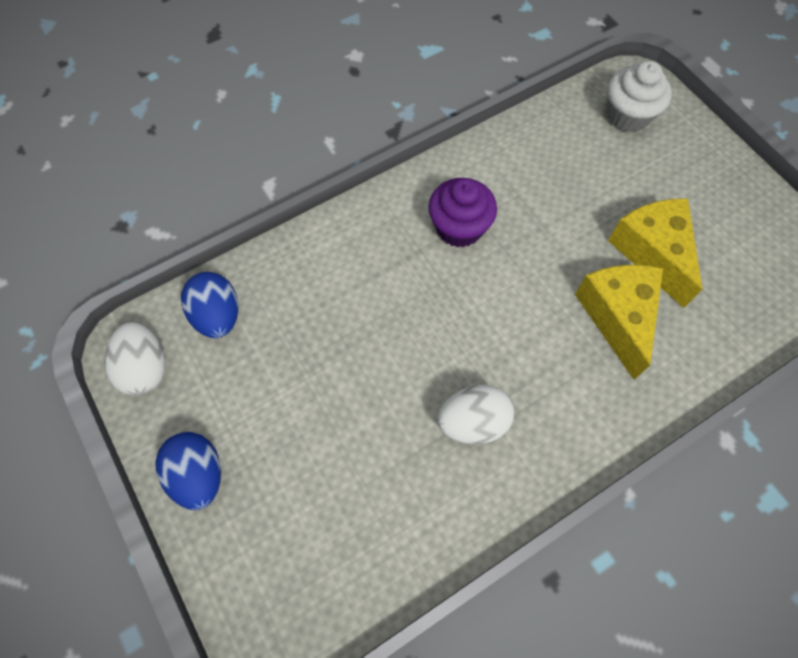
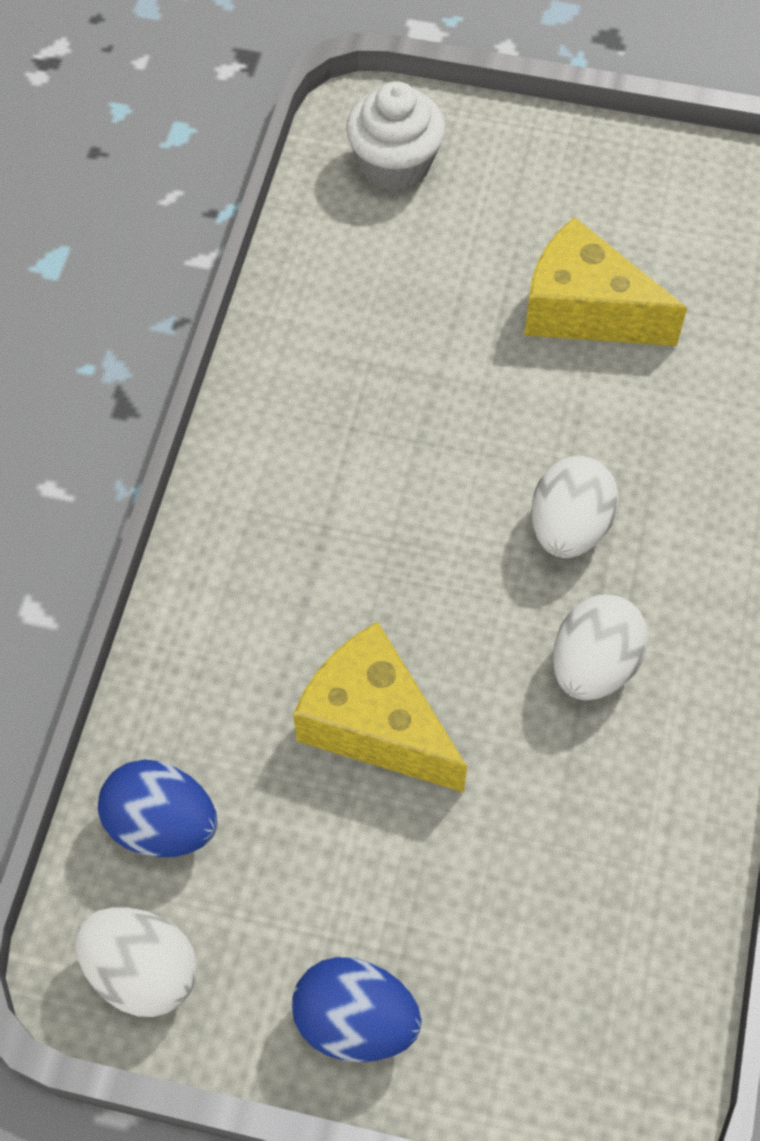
camera: 45 degrees left, 5 degrees down
purple cupcake [428,178,497,247] -> none
yellow cheese [575,265,663,380] -> yellow cheese moved to [293,622,467,793]
none -> white egg [531,456,619,558]

